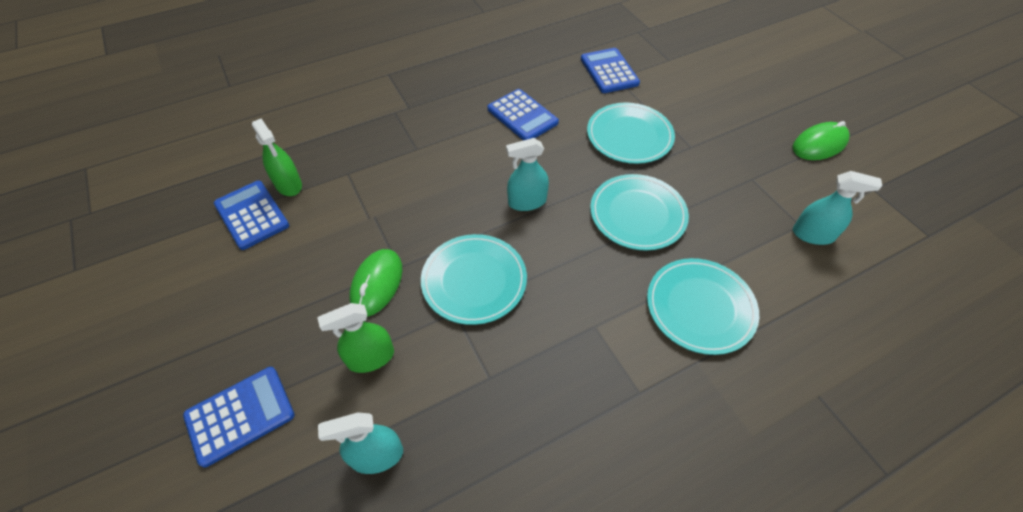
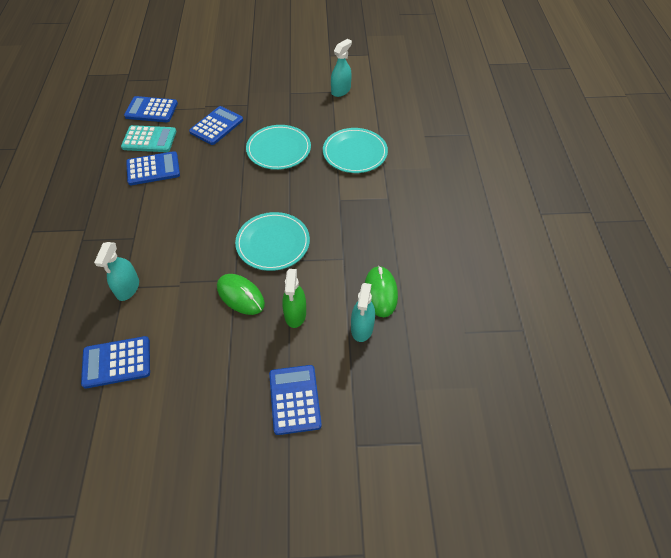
camera: 65 degrees left, 0 degrees up
green spray bottle [252,119,302,196] -> none
turquoise spray bottle [506,138,549,211] -> turquoise spray bottle moved to [94,242,139,301]
turquoise plate [587,103,675,164] -> blue calculator [189,106,243,145]
green mouse [793,121,850,160] -> green mouse moved to [365,266,398,317]
none -> turquoise calculator [121,125,176,152]

